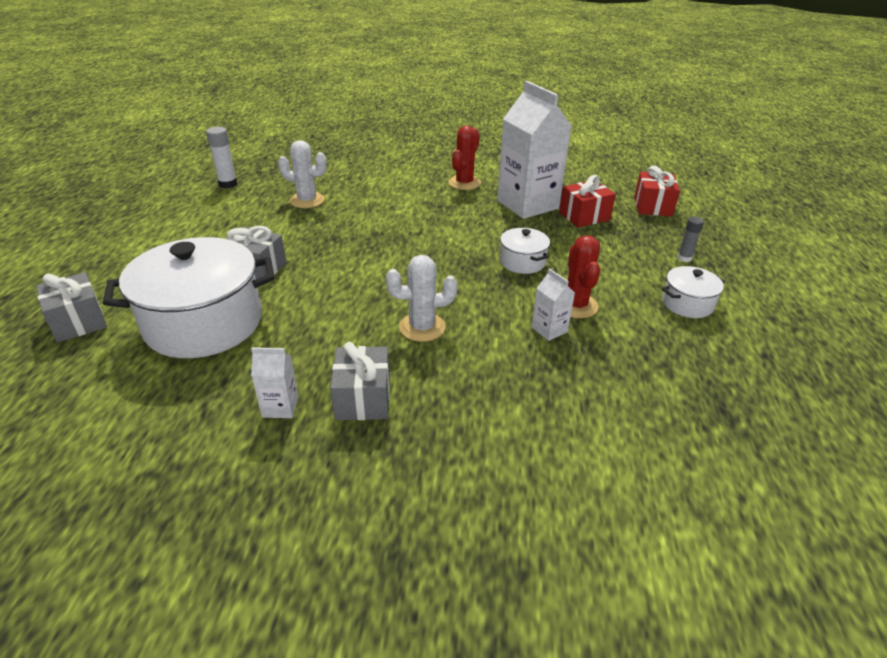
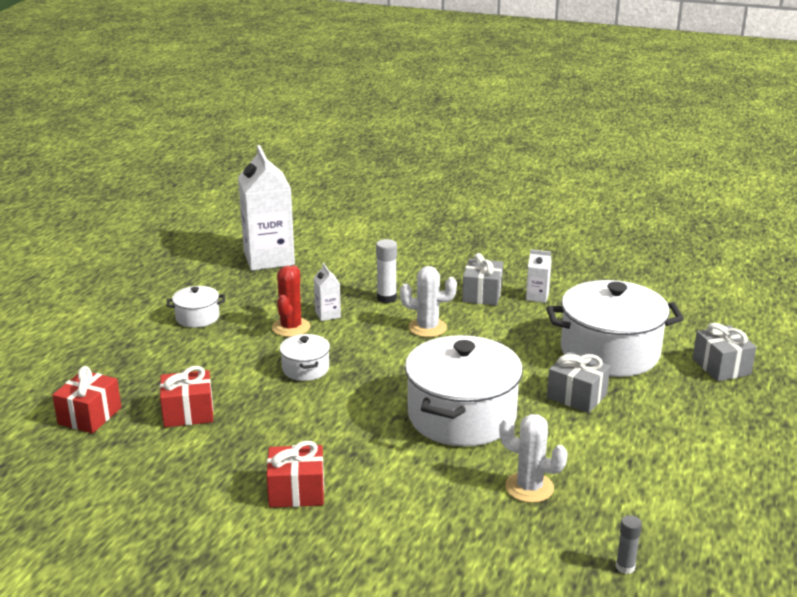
camera: 165 degrees left, 10 degrees down
white glue stick [206,127,237,188] -> white glue stick moved to [376,239,397,303]
red cactus [449,126,481,190] -> red gift [267,441,324,508]
white carton [497,81,572,219] -> white carton moved to [238,145,295,271]
grey glue stick [677,216,704,262] -> grey glue stick moved to [616,515,642,574]
none -> white pot [405,335,523,446]

